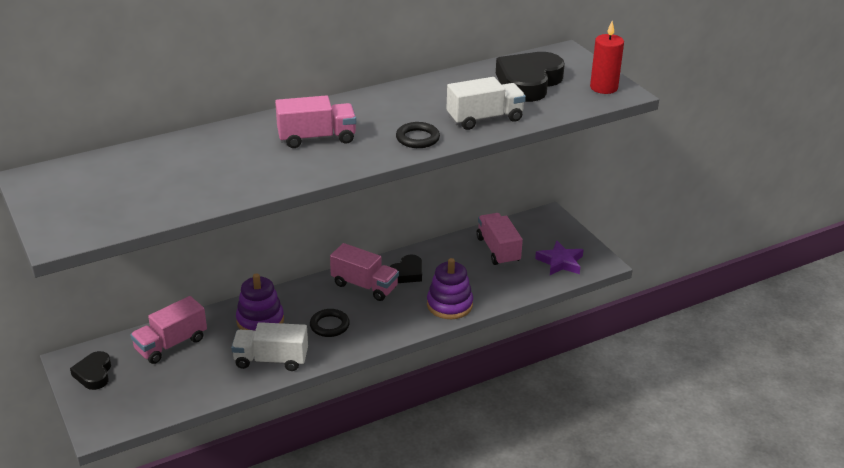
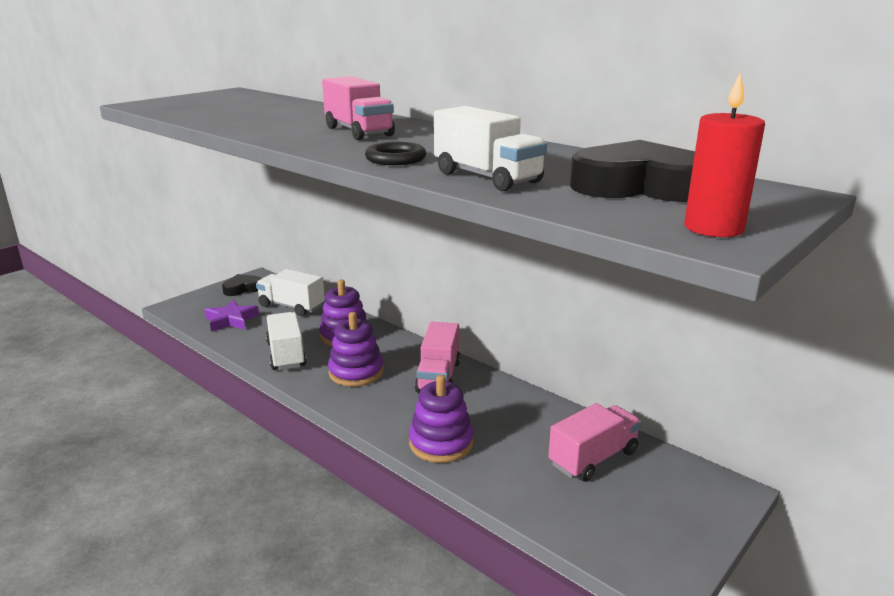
camera: 70 degrees right, 10 degrees down
pink truck [130,296,207,364] -> white truck [256,269,325,316]
black ring [310,309,350,337] -> purple stacking toy [328,312,383,387]
black heart [389,254,422,283] -> none
purple star [535,240,584,275] -> purple star moved to [205,300,259,332]

